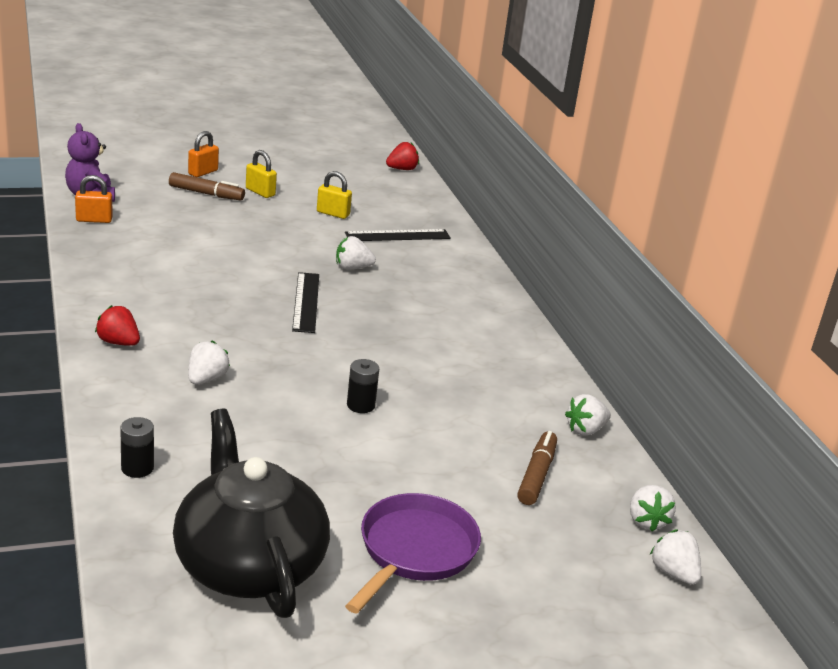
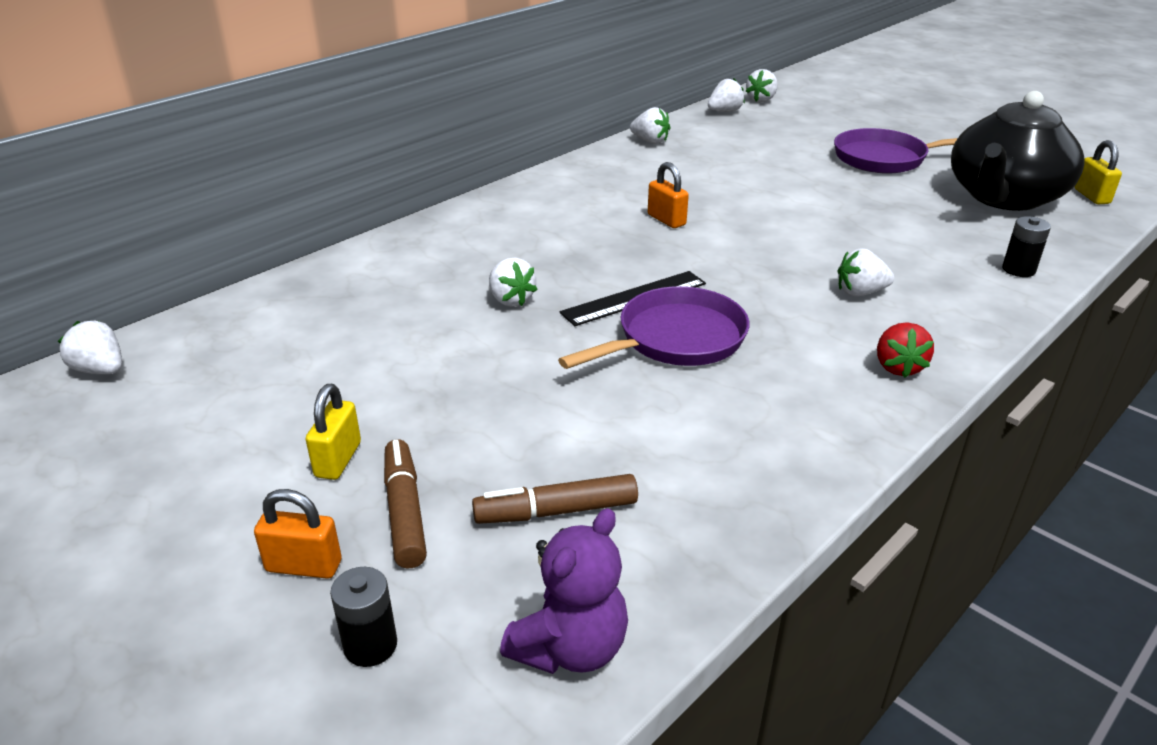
camera: 115 degrees left, 5 degrees up
orange padlock [75,175,113,223] -> orange padlock moved to [648,162,689,228]
yellow padlock [317,171,352,219] -> yellow padlock moved to [1075,140,1122,204]
black ruler [345,229,451,241] -> none
black battery [347,359,379,413] -> black battery moved to [330,567,397,667]
red strawberry [386,142,419,170] -> white strawberry [58,321,122,374]
brown marker [517,431,557,505] -> brown marker moved to [472,474,638,524]
none -> purple pan [558,286,749,369]

